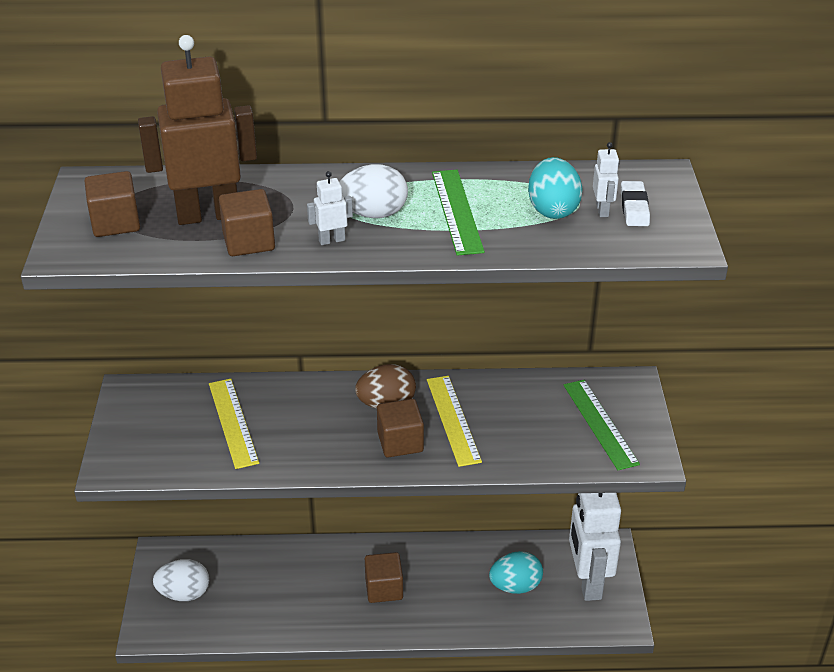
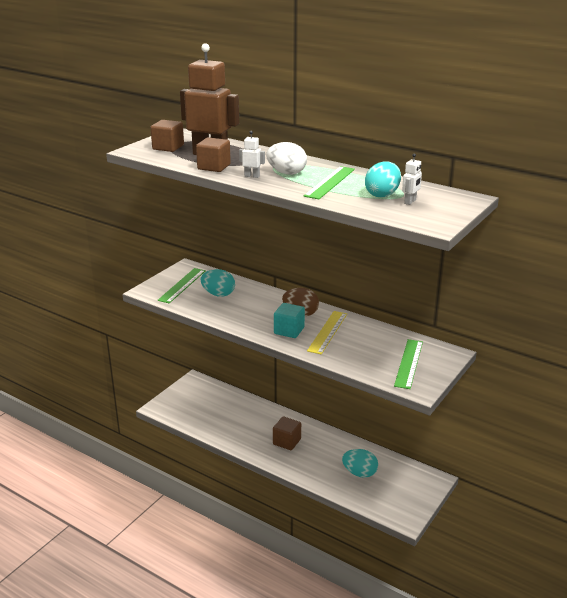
camera: 35 degrees right, 10 degrees down
white egg [153,559,209,601] -> none
yellow ruler [209,379,259,469] -> turquoise egg [201,269,235,297]
brown cube [377,399,424,457] -> turquoise cube [274,303,305,338]
white robot [569,493,621,601] -> none
white eraser [621,181,650,226] -> none
none -> green ruler [157,268,206,303]

